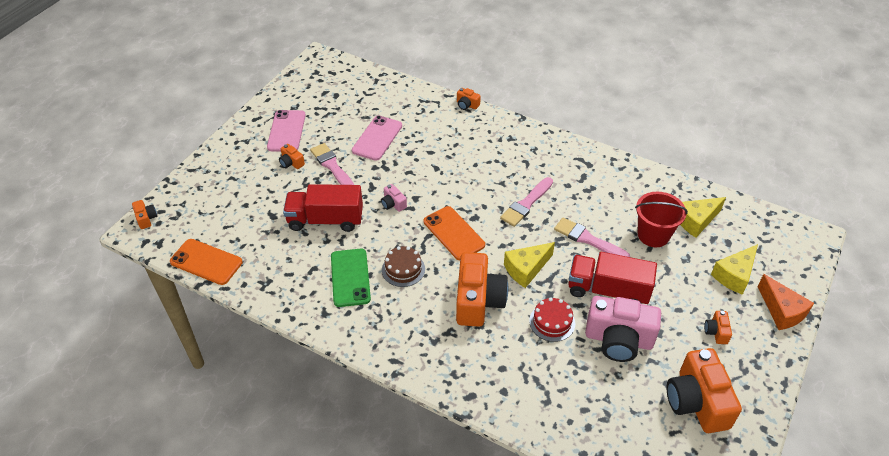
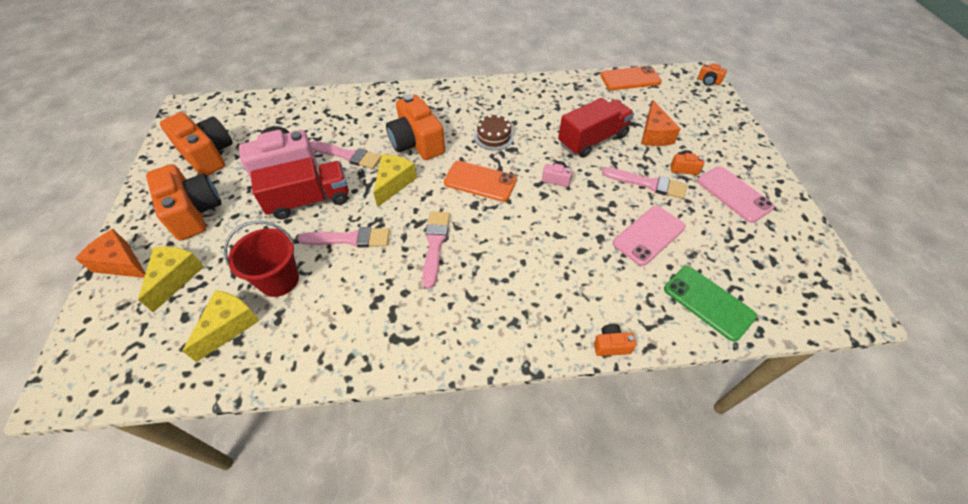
camera: 145 degrees right, 5 degrees up
green phone [331,249,371,307] -> green phone moved to [664,266,757,342]
pink phone [352,116,402,161] -> pink phone turned 60 degrees clockwise [613,206,686,266]
red cake [529,297,575,342] -> pink brush [310,141,381,169]
orange camera [704,311,732,344] -> orange camera [146,164,221,241], size x2.27
none -> orange cheese [641,100,681,146]

